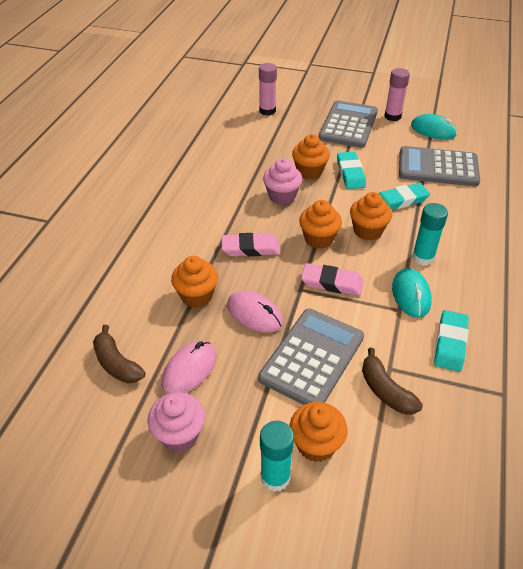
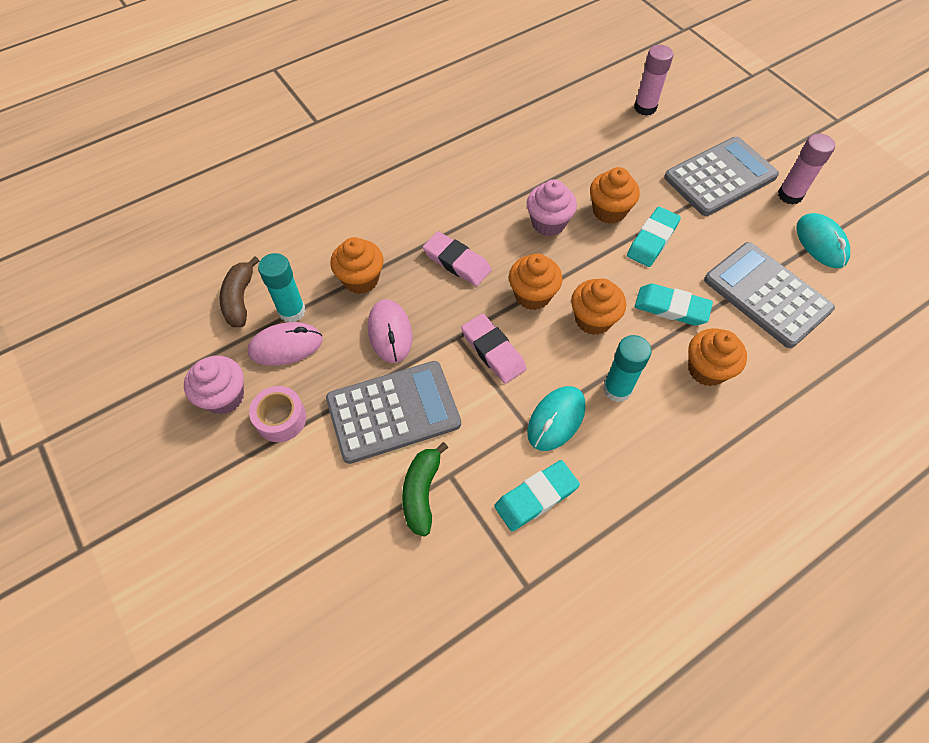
camera: 40 degrees right, 15 degrees up
turquoise glue stick [260,421,294,492] -> turquoise glue stick moved to [258,253,306,322]
orange cupcake [290,402,348,462] -> orange cupcake moved to [688,328,747,386]
brown banana [362,348,423,415] -> green banana [402,442,448,537]
none -> pink tape [249,386,306,442]

